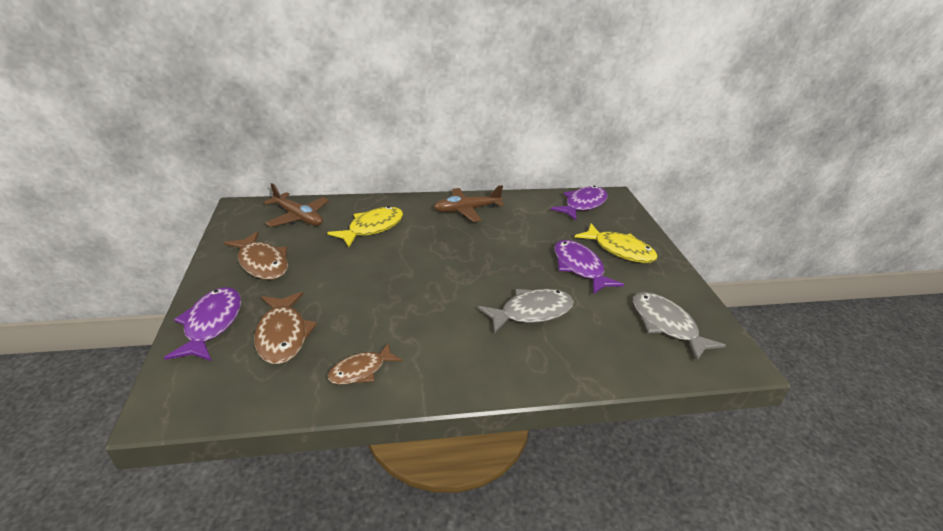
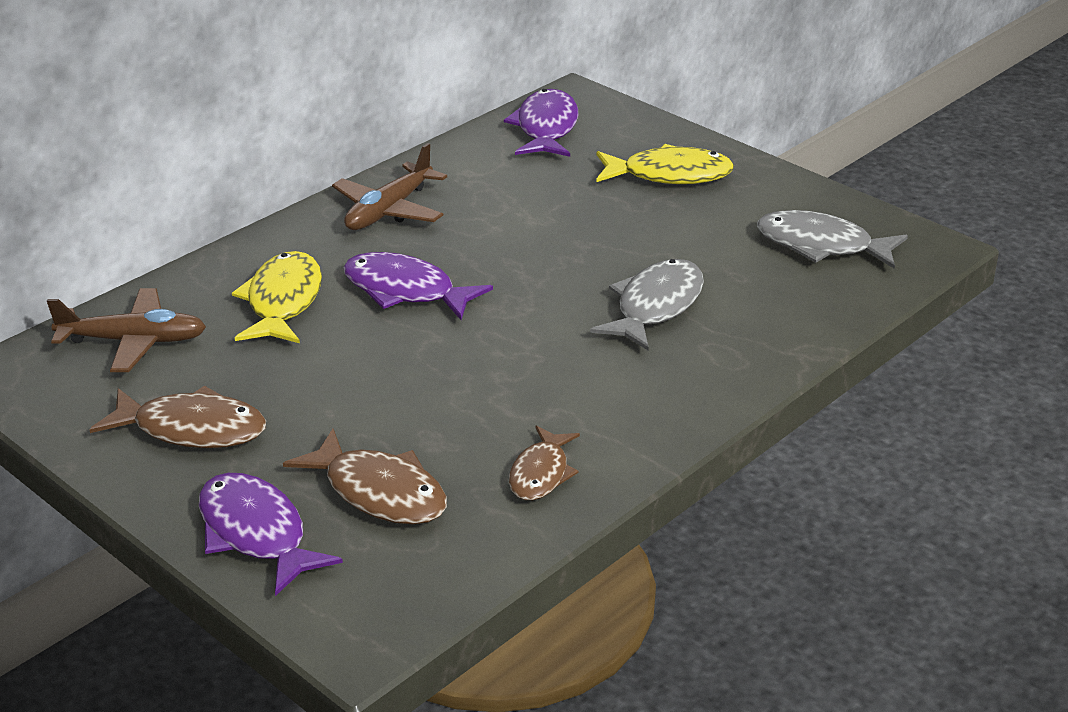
camera: 35 degrees left, 0 degrees up
purple fish [554,240,624,294] -> purple fish moved to [343,252,493,320]

